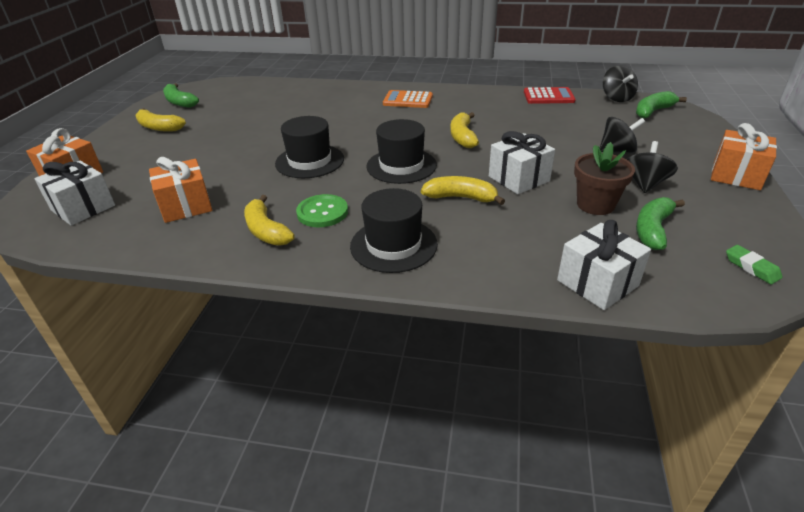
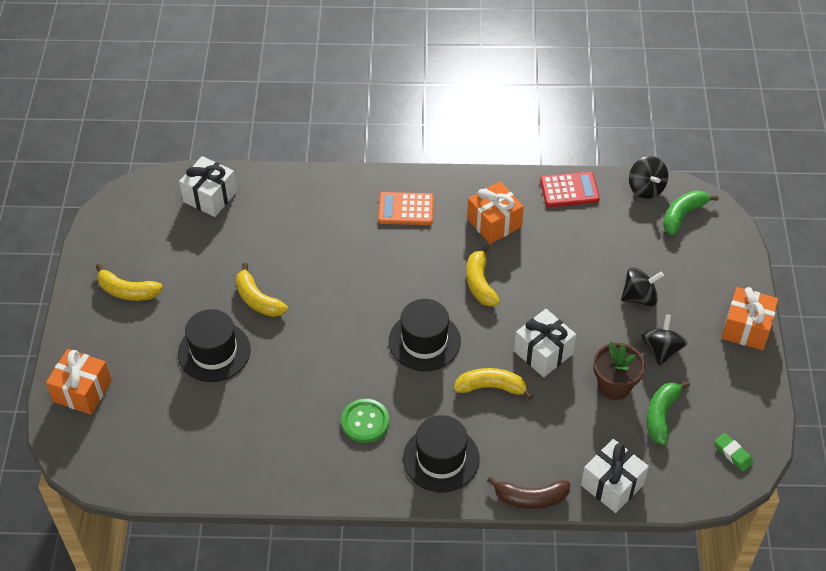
camera: 10 degrees left, 15 degrees up
white gift [34,161,115,226] -> white gift moved to [179,156,237,217]
orange gift [149,157,212,223] -> orange gift moved to [467,182,524,244]
green banana [163,83,199,108] -> none
yellow banana [244,195,295,246] -> yellow banana moved to [236,263,288,317]
black hat [275,116,344,178] -> black hat moved to [178,309,251,382]
none -> brown banana [487,476,570,509]

